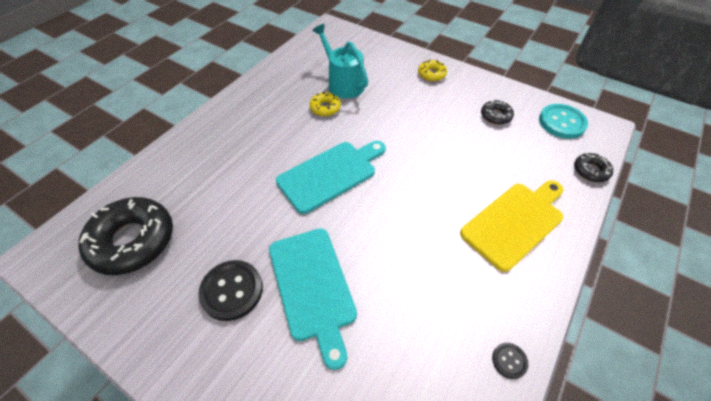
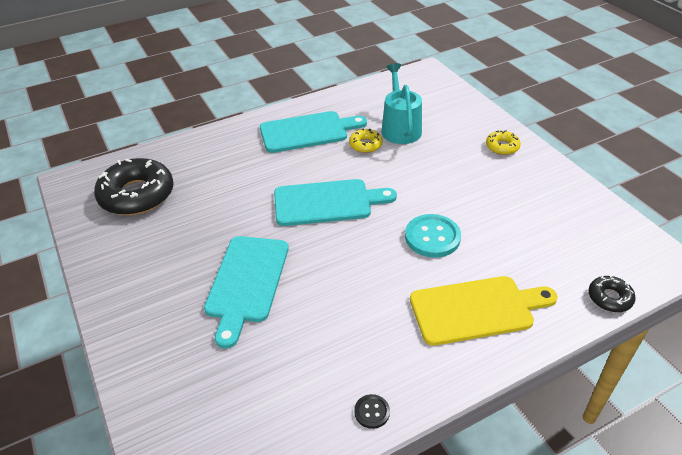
camera: 30 degrees right, 10 degrees down
black button [198,260,263,321] -> none
black donut [481,100,514,125] -> none
turquoise button [539,104,588,139] -> turquoise button moved to [405,214,461,258]
none -> turquoise cutting board [260,111,367,153]

